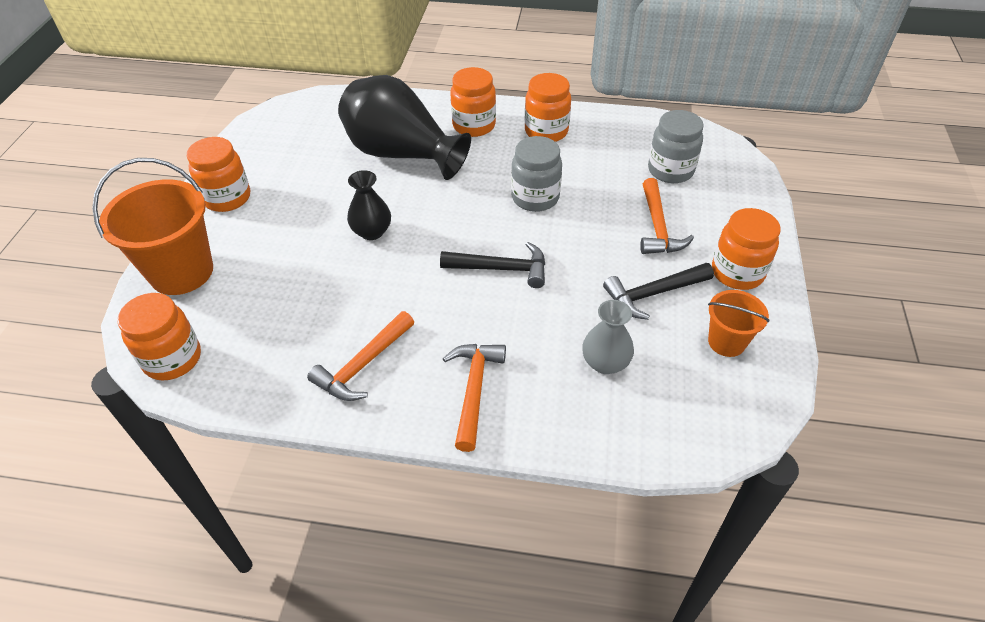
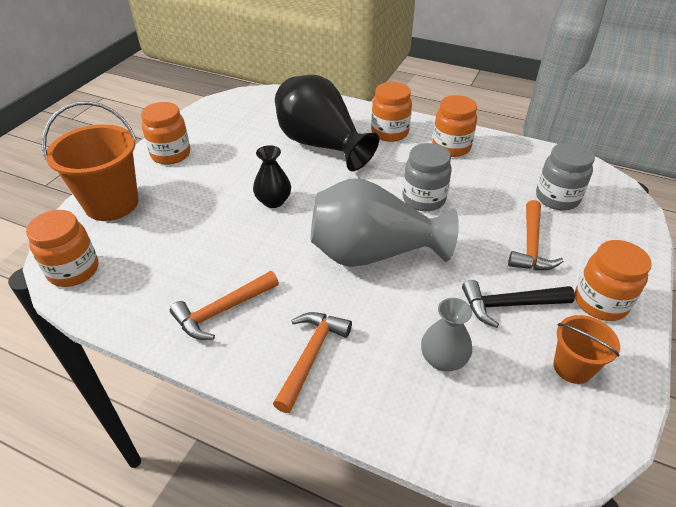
camera: 15 degrees right, 5 degrees down
black hammer [440,242,545,288] -> grey vase [311,179,459,267]

